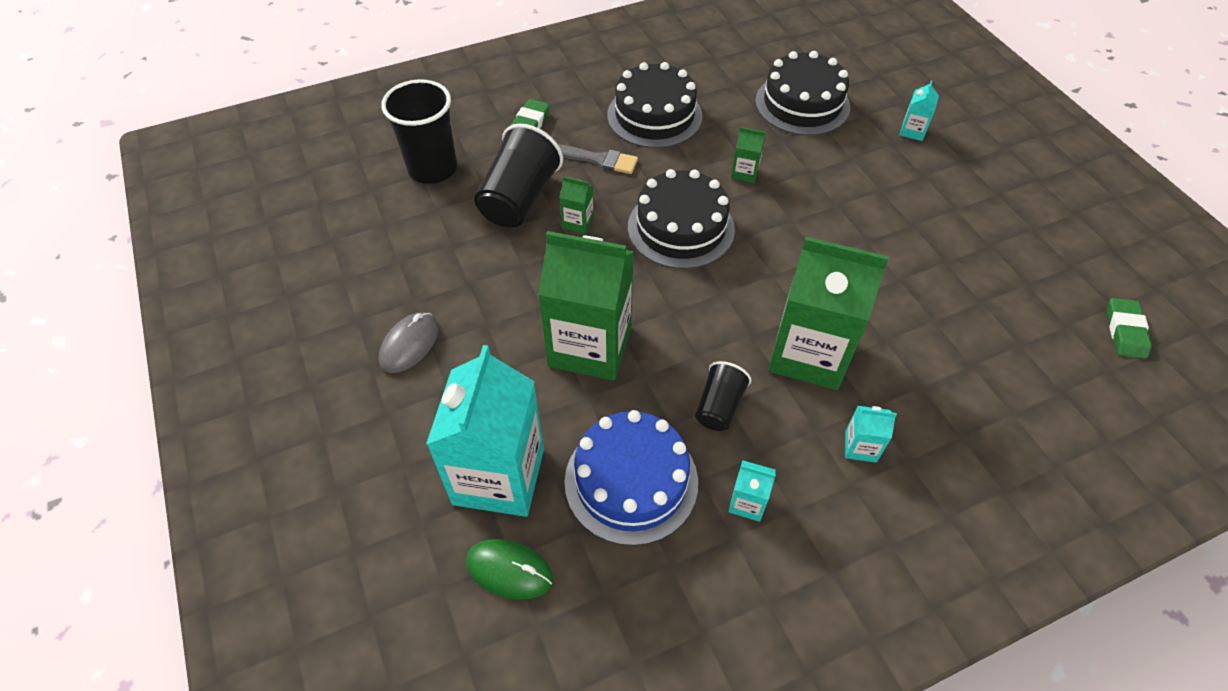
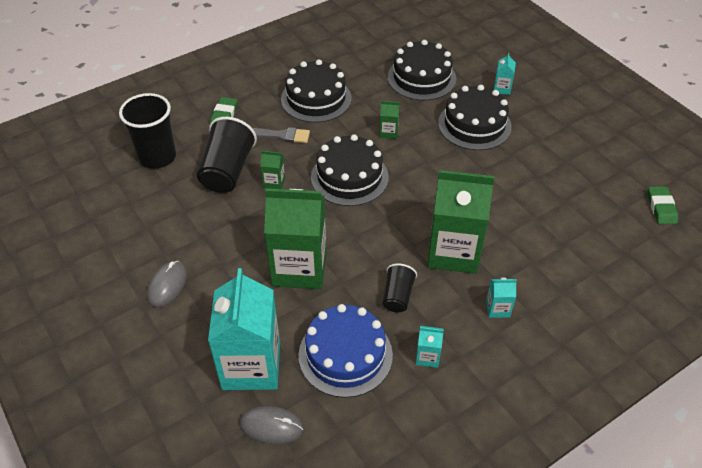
camera: 10 degrees left, 5 degrees down
green mouse [466,539,553,600] -> grey mouse [240,406,303,445]
none -> black cake [438,85,512,150]

